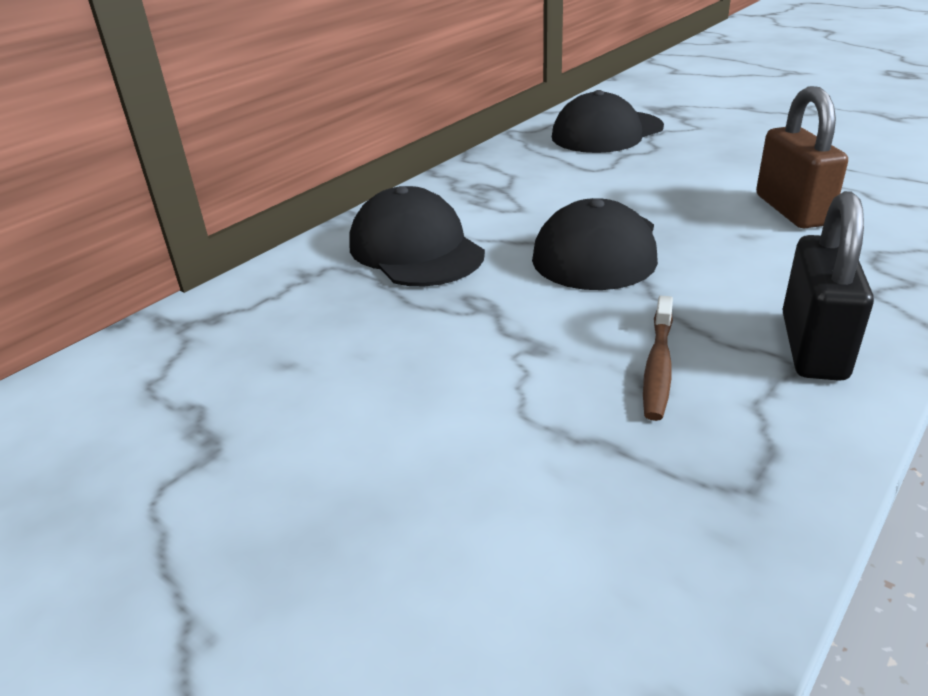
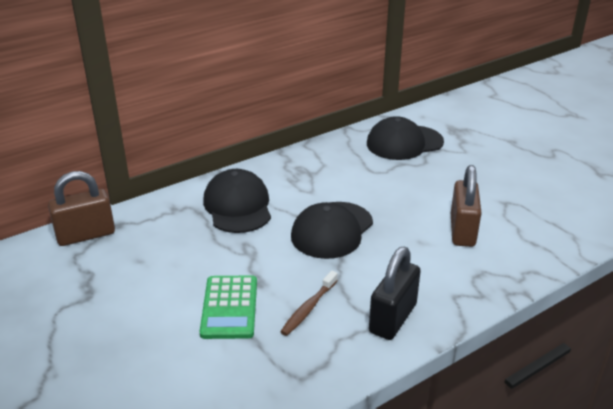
camera: 15 degrees right, 0 degrees up
none -> brown padlock [48,171,115,246]
none -> green calculator [200,275,257,339]

